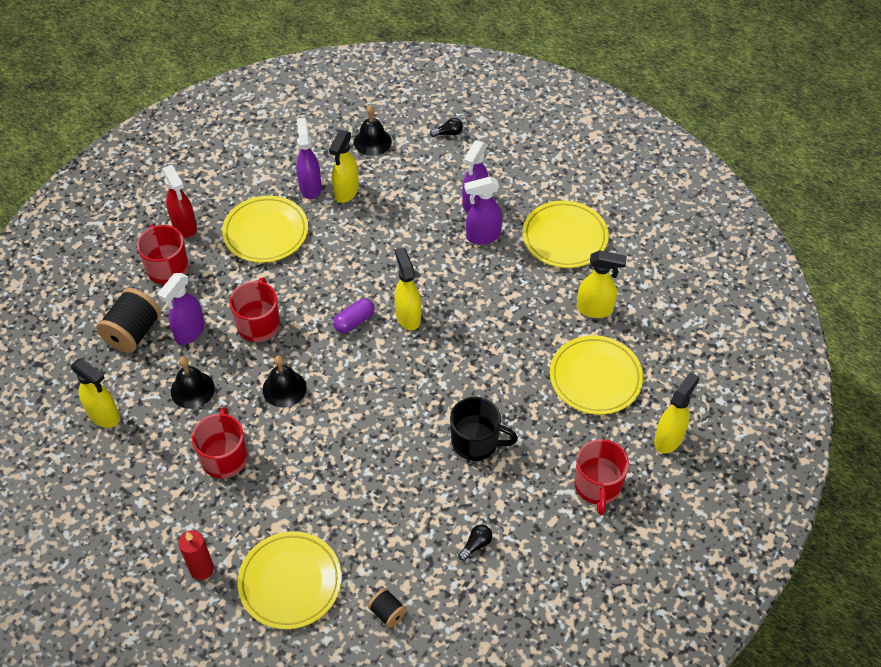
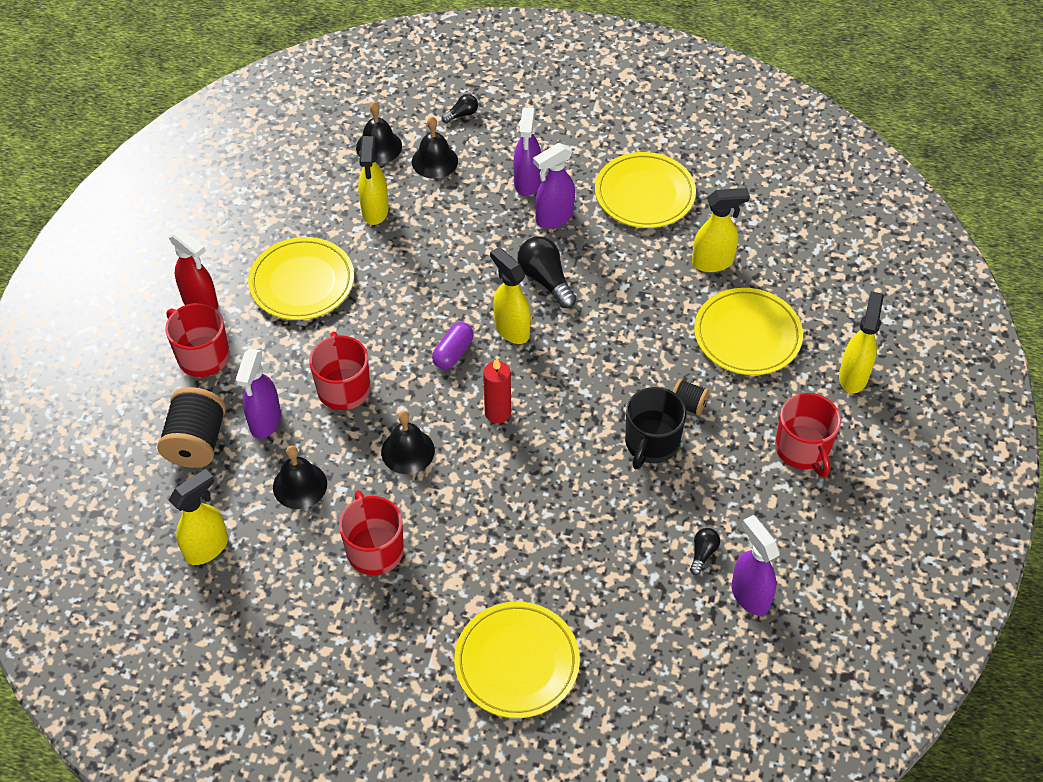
camera: 20 degrees left, 0 degrees up
yellow spray bottle [71,358,120,428] -> yellow spray bottle turned 60 degrees counterclockwise [169,469,228,565]
red candle [178,530,214,580] -> red candle moved to [483,358,511,423]
purple spray bottle [296,118,322,199] -> purple spray bottle moved to [732,515,780,615]
black spool [368,588,407,628] -> black spool moved to [673,379,709,416]
black mug [450,397,518,461] -> black mug turned 120 degrees clockwise [625,387,686,469]
none -> black bell [412,117,458,179]
none -> black light bulb [518,237,576,308]

